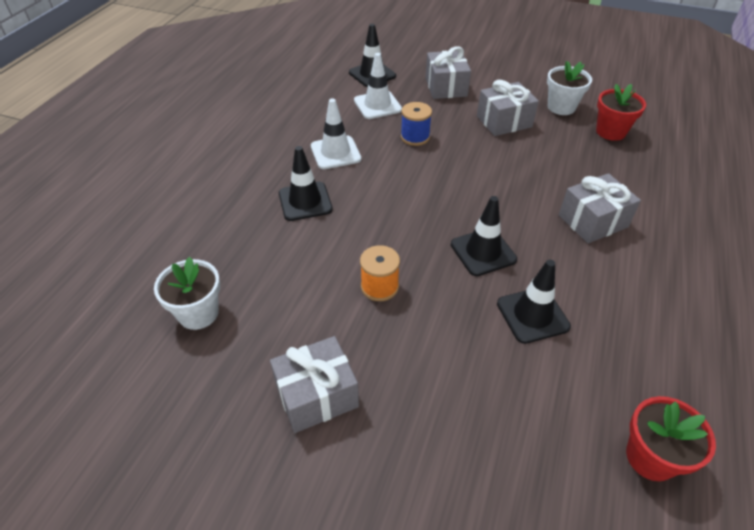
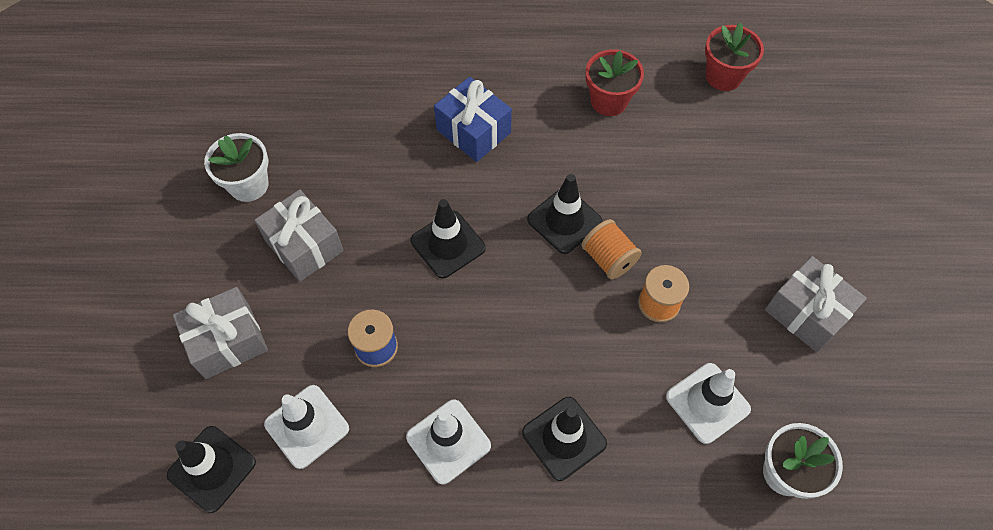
camera: 110 degrees left, 15 degrees up
black traffic cone [497,260,571,344] -> black traffic cone moved to [410,199,486,278]
grey gift [559,173,641,243] -> blue gift [434,77,512,162]
red flower pot [596,84,646,141] -> red flower pot moved to [586,49,644,116]
none -> orange spool [581,219,642,280]
none -> white traffic cone [666,363,751,444]

